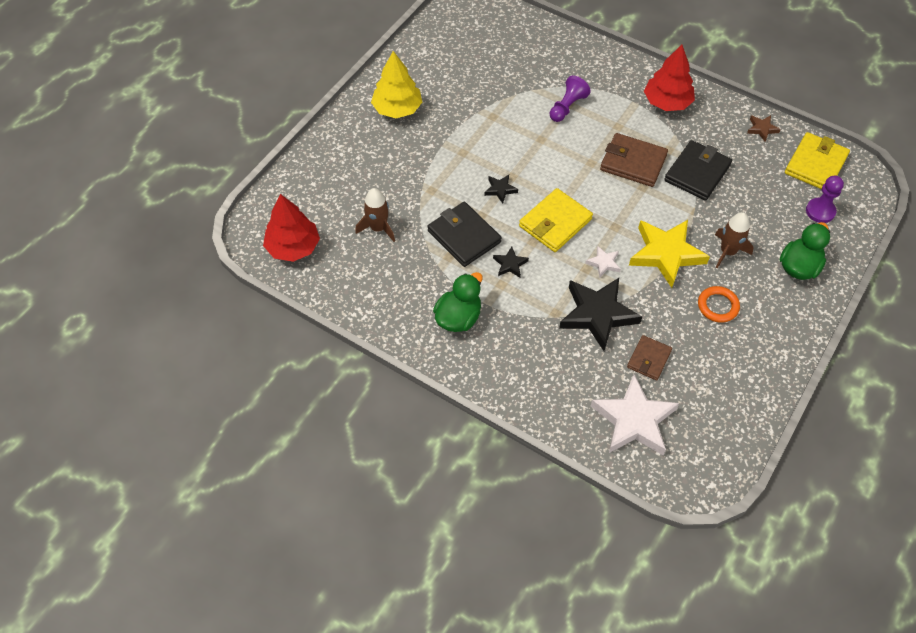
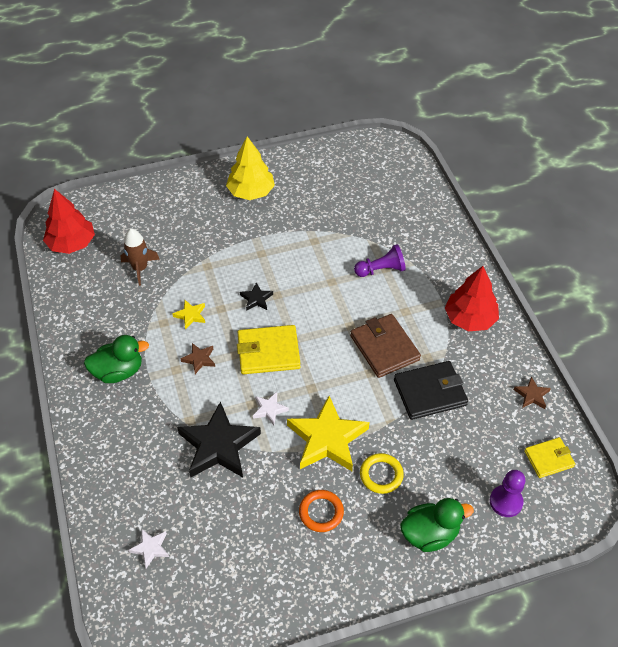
camera: 40 degrees right, 5 degrees down
black wallet [427,202,501,267] -> yellow star [172,300,205,330]
black star [493,247,529,277] -> brown star [180,343,215,374]
white star [591,374,679,455] -> white star [129,529,169,568], size x0.45
brown wallet [627,335,672,381] -> none
brown rocket [715,212,754,268] -> yellow ring [360,453,404,494]
yellow wallet [785,132,850,189] -> yellow wallet [524,437,575,478], size x0.62

